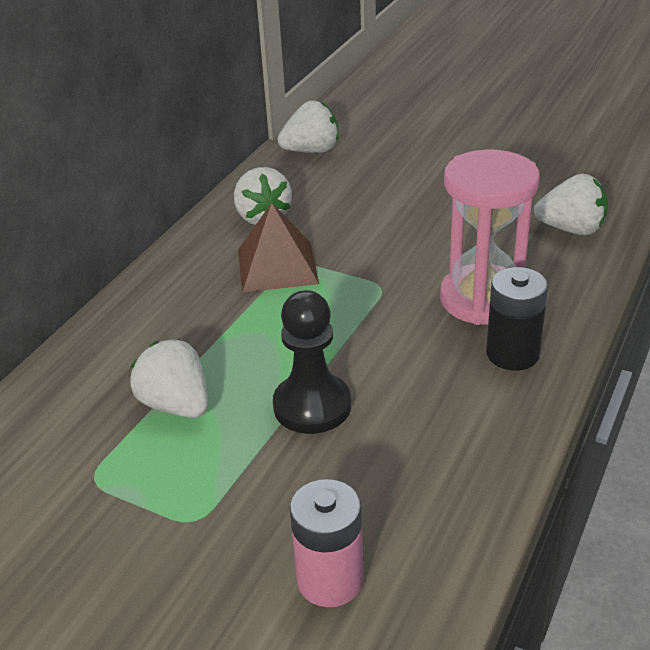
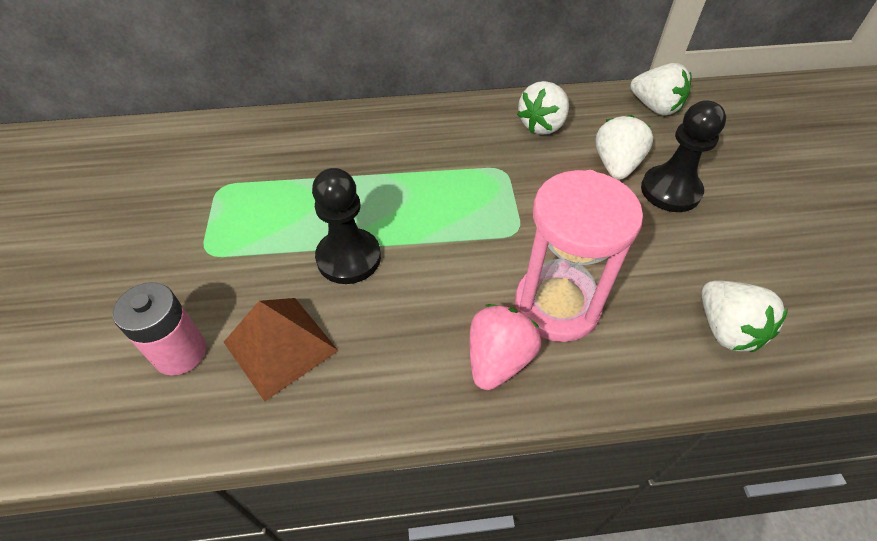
camera: 55 degrees right, 15 degrees up
white strawberry [130,339,208,418] -> white strawberry moved to [595,115,653,180]
brown pyramid [238,203,319,293] -> brown pyramid moved to [224,298,339,402]
black battery [486,267,548,371] -> pink strawberry [469,304,541,390]
none -> black pawn [641,100,726,212]

